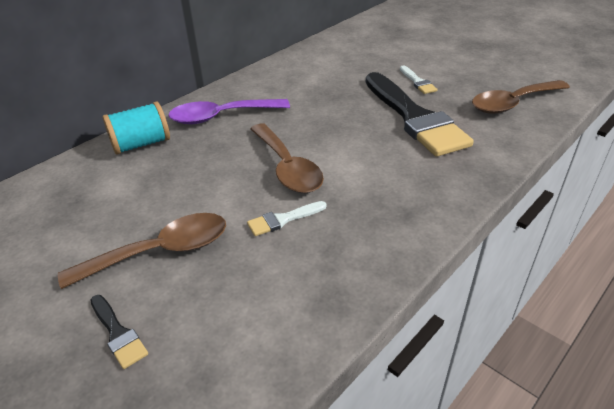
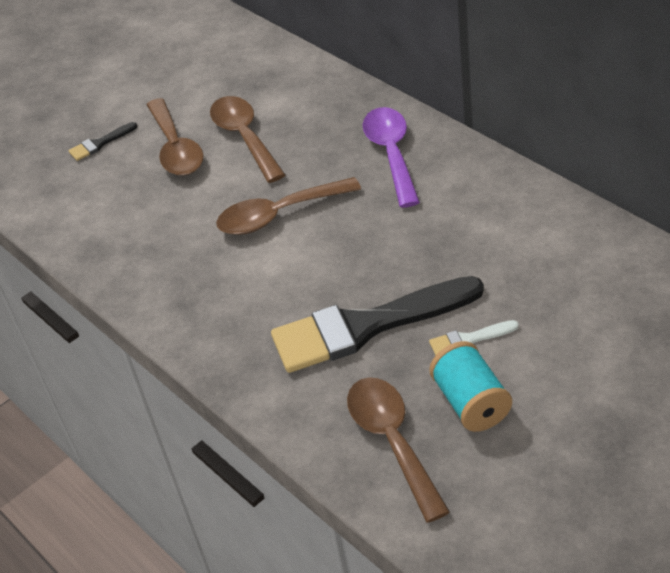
camera: 100 degrees right, 5 degrees up
turquoise spool [103,102,170,155] -> turquoise spool moved to [429,341,512,432]
white brush [247,201,326,236] -> none
none -> brown spoon [210,96,285,183]

